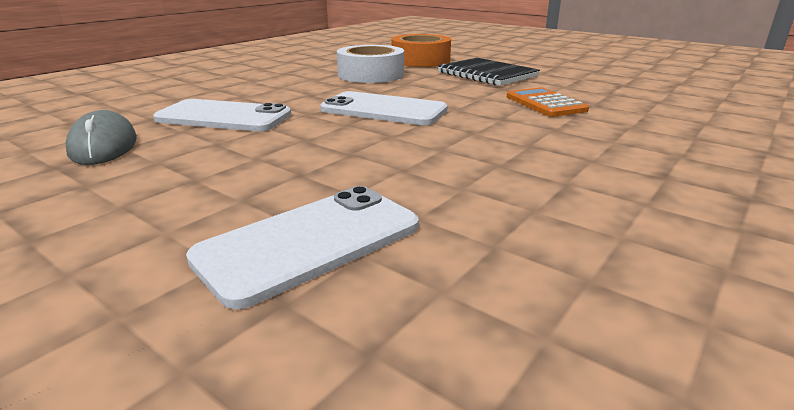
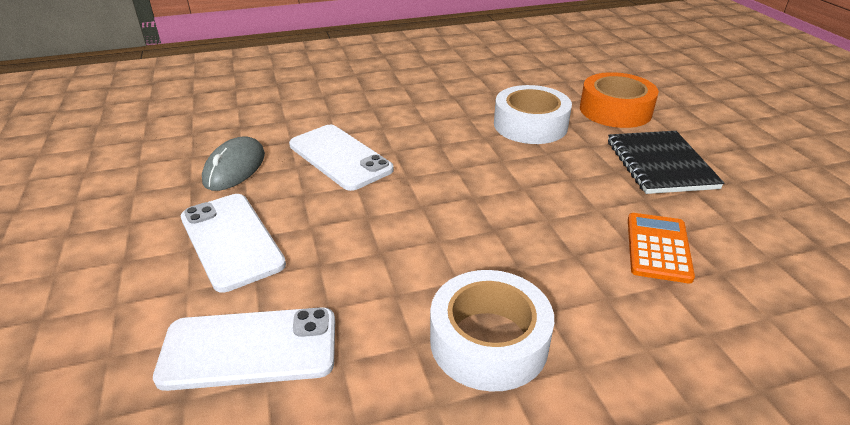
camera: 35 degrees right, 10 degrees up
white phone [320,91,448,125] -> white phone moved to [181,194,286,292]
none -> white tape [430,270,554,392]

